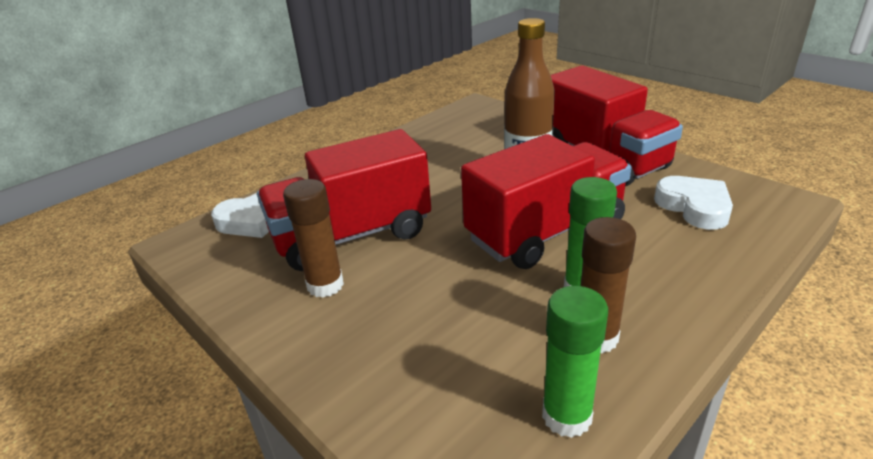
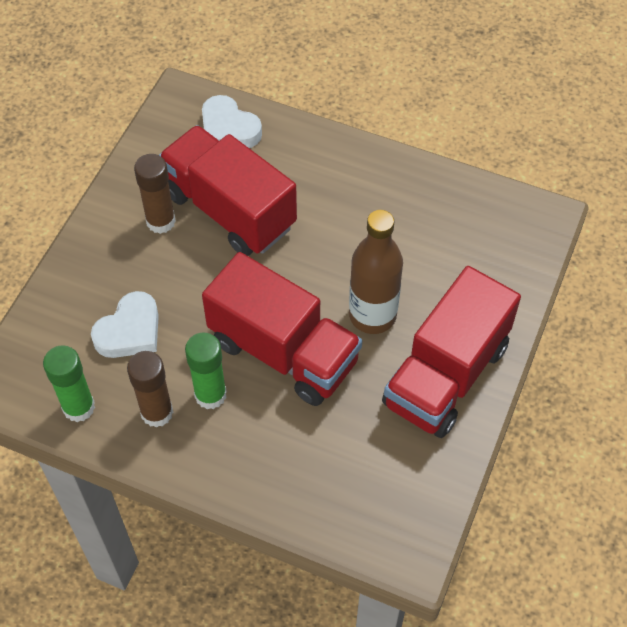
camera: 65 degrees right, 25 degrees up
white heart [654,176,733,230] -> white heart moved to [91,291,159,358]

